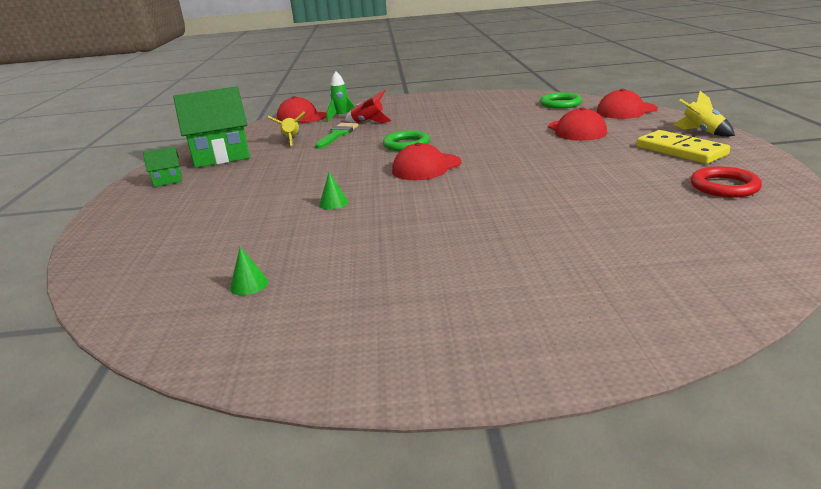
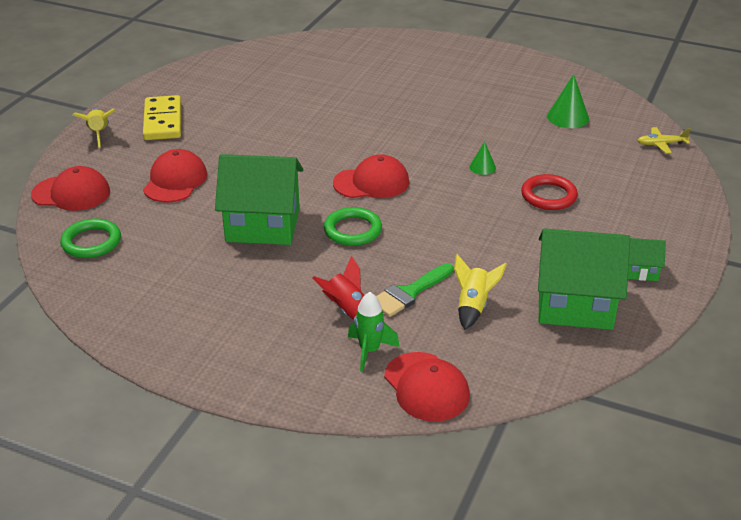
camera: 155 degrees left, 10 degrees up
green cone [230,247,268,295] -> green cone [547,74,589,128], size x1.70
red ring [691,166,762,198] -> red ring moved to [521,174,578,210]
none -> green house [215,154,303,245]
none -> yellow plane [637,127,691,153]

